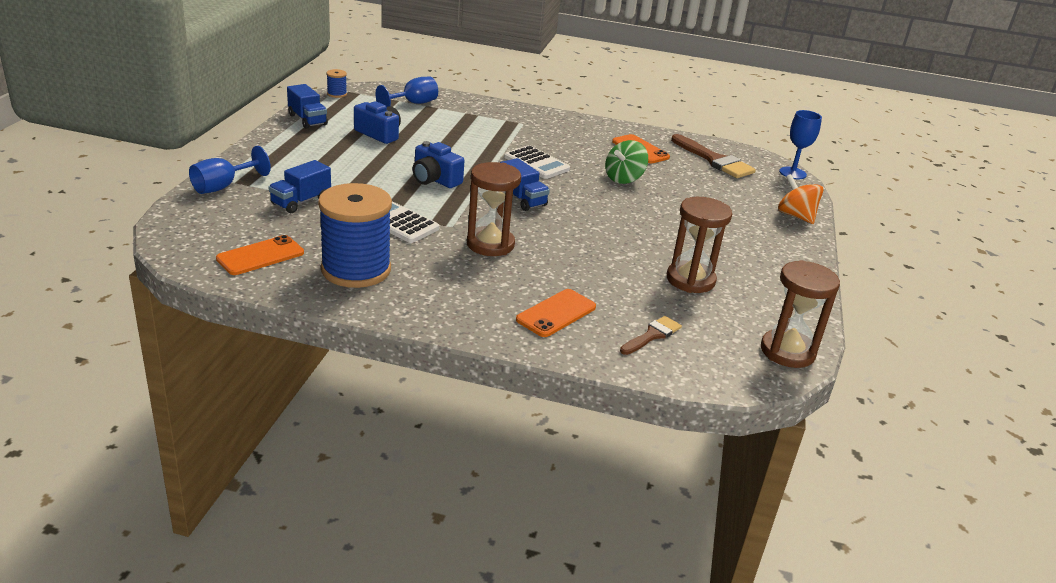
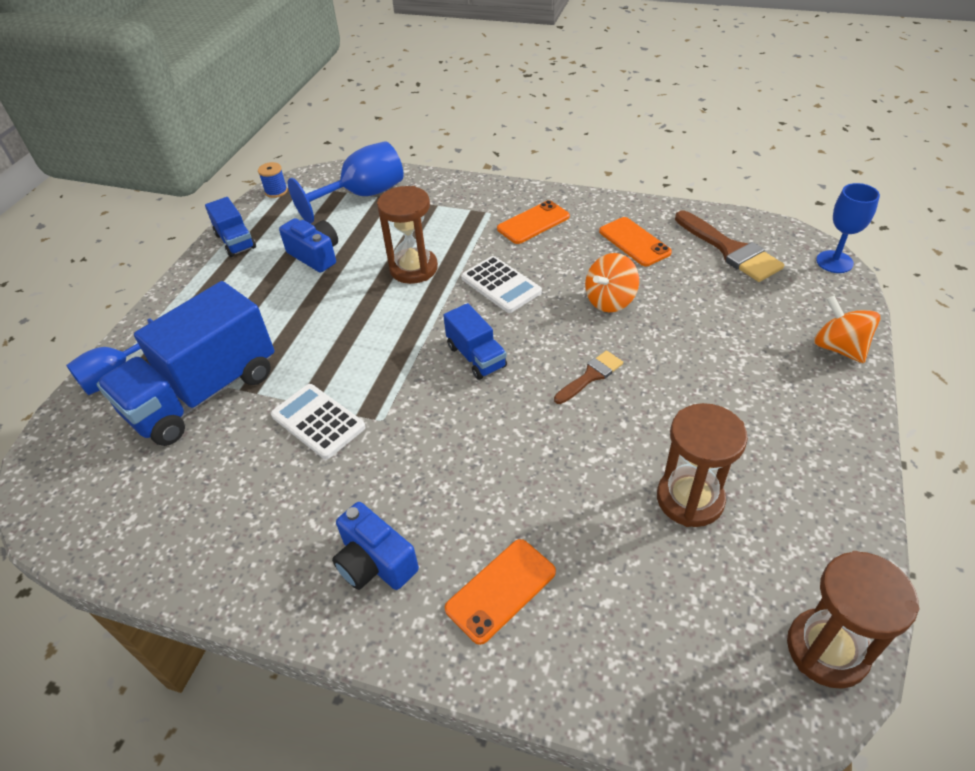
camera: 10 degrees right, 15 degrees up
orange phone [216,235,304,275] -> orange phone moved to [497,200,570,244]
blue truck [269,160,331,213] -> blue truck [97,281,274,446], size x2.06
blue spool [318,183,392,288] -> none
blue goblet [376,77,438,107] -> blue goblet [288,141,404,224], size x1.51
blue camera [412,141,464,188] -> blue camera moved to [332,502,419,590]
brown hourglass [467,162,521,256] -> brown hourglass moved to [377,186,438,284]
green spinning top [605,140,648,184] -> orange spinning top [585,253,639,312]
brown brush [620,316,682,355] -> brown brush moved to [554,351,623,404]

